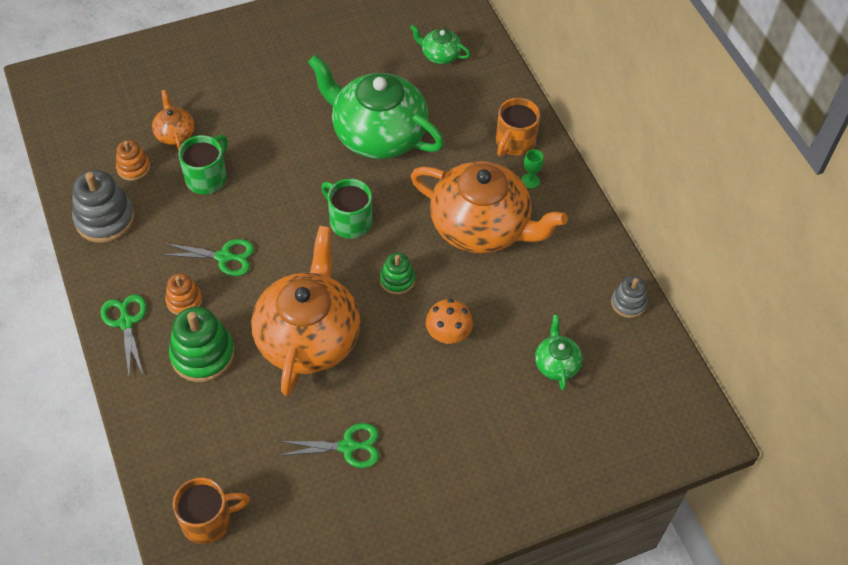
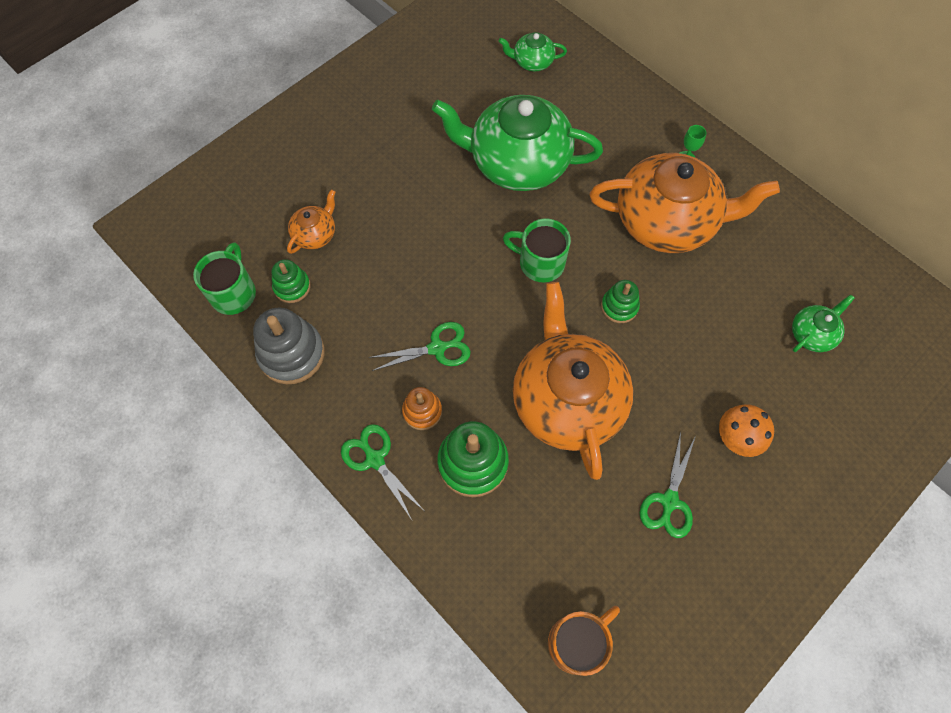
camera: 20 degrees left, 10 degrees up
orange stacking toy [116,140,151,181] -> green stacking toy [272,259,310,303]
orange teapot [152,90,195,150] -> orange teapot turned 75 degrees clockwise [287,189,336,254]
green mug [178,135,228,194] -> green mug moved to [193,242,256,315]
green scissors [278,423,379,468] -> green scissors turned 135 degrees clockwise [640,431,696,538]
orange mushroom [426,299,473,344] -> orange mushroom moved to [719,404,774,457]
orange mug [496,98,541,157] -> none
green teapot [535,315,583,390] -> green teapot turned 75 degrees clockwise [792,294,855,352]
grey stacking toy [611,276,648,318] -> none

